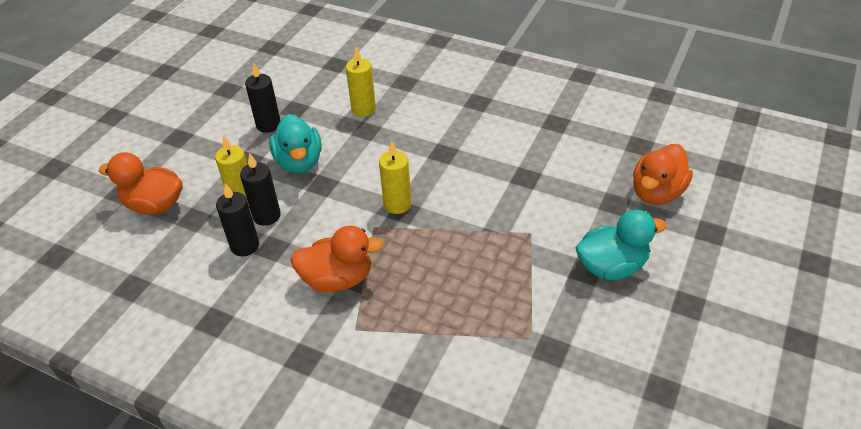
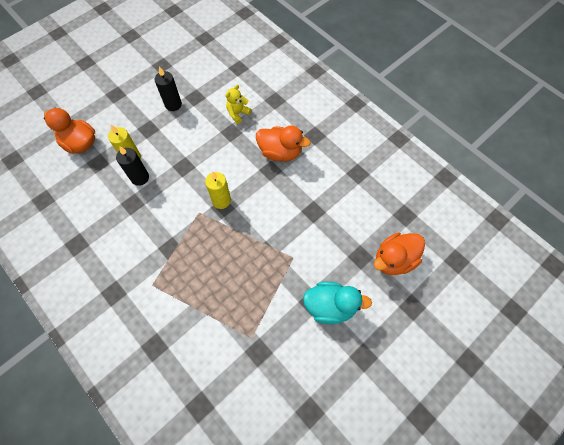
camera: 20 degrees right, 20 degrees up
black candle [216,183,259,256] -> none
turquoise duck [269,114,322,174] -> none
orange duck [290,226,383,292] -> orange duck moved to [256,125,311,161]
yellow candle [346,47,376,117] -> yellow teddy bear [226,85,251,124]

